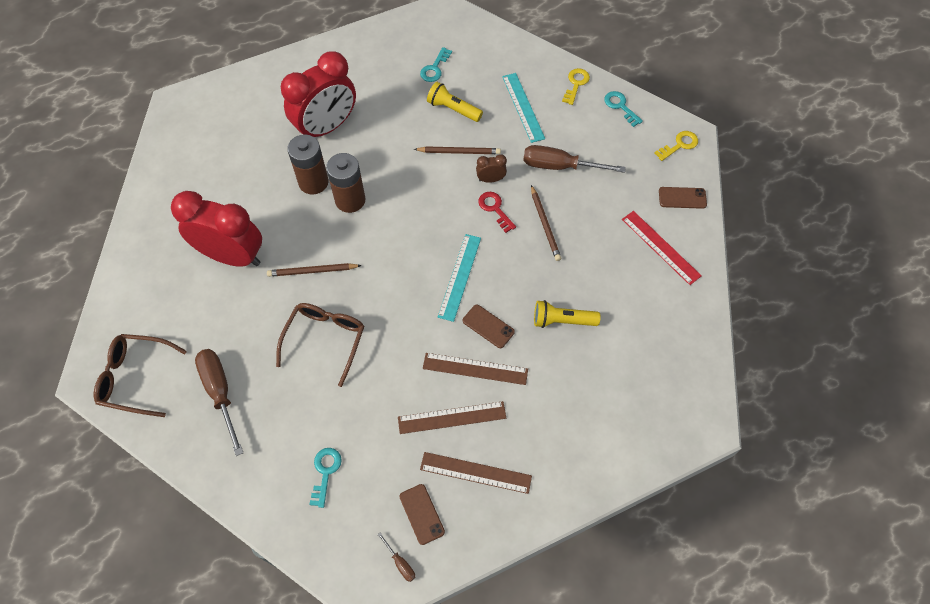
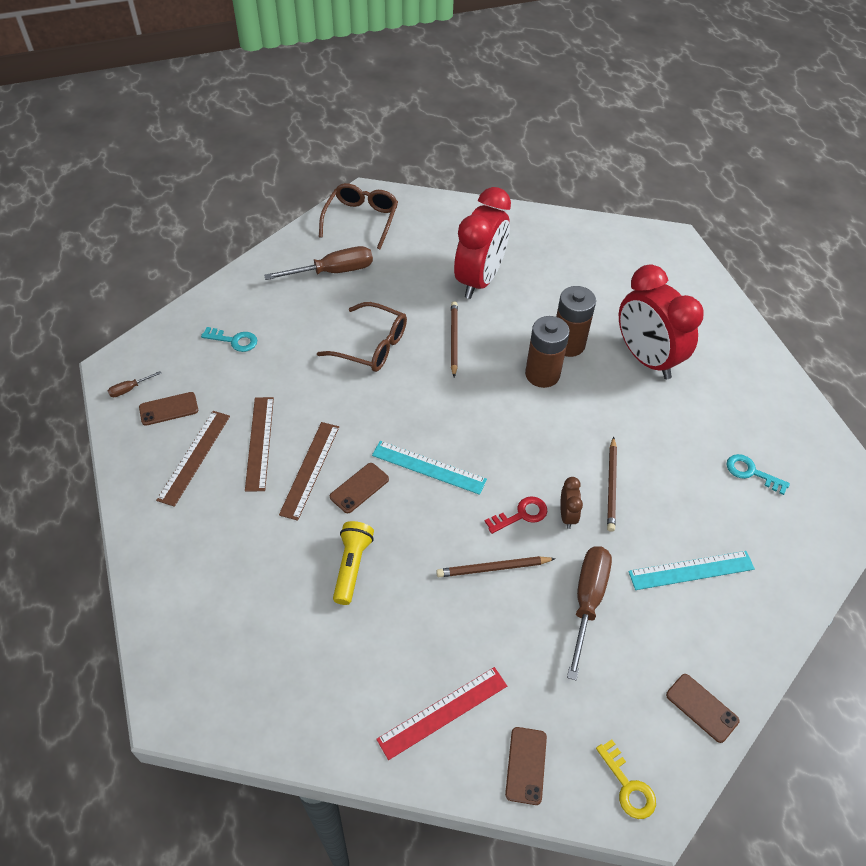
camera: 95 degrees right, 10 degrees down
yellow flashlight [427,82,483,122] -> none
yellow key [562,68,590,105] -> none
turquoise key [604,91,643,127] -> brown phone [666,674,739,743]

